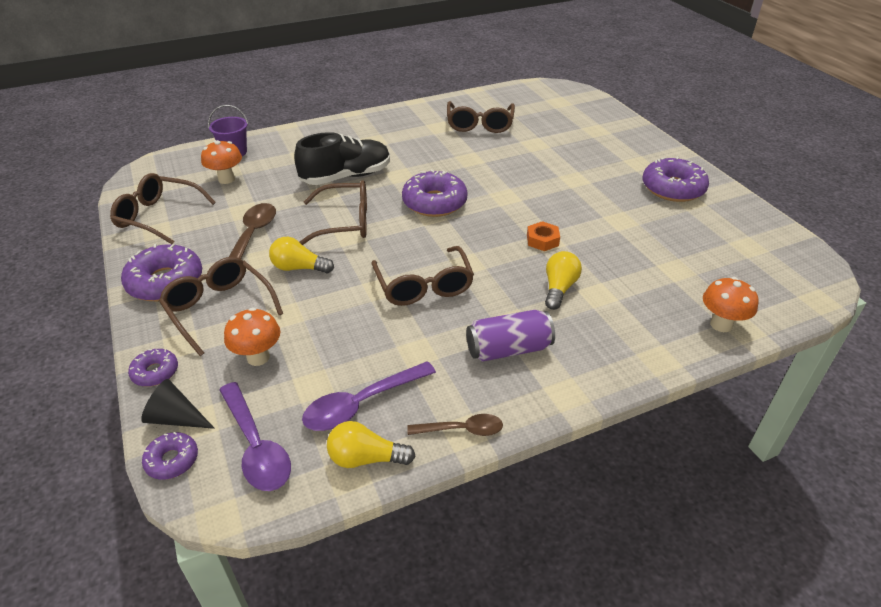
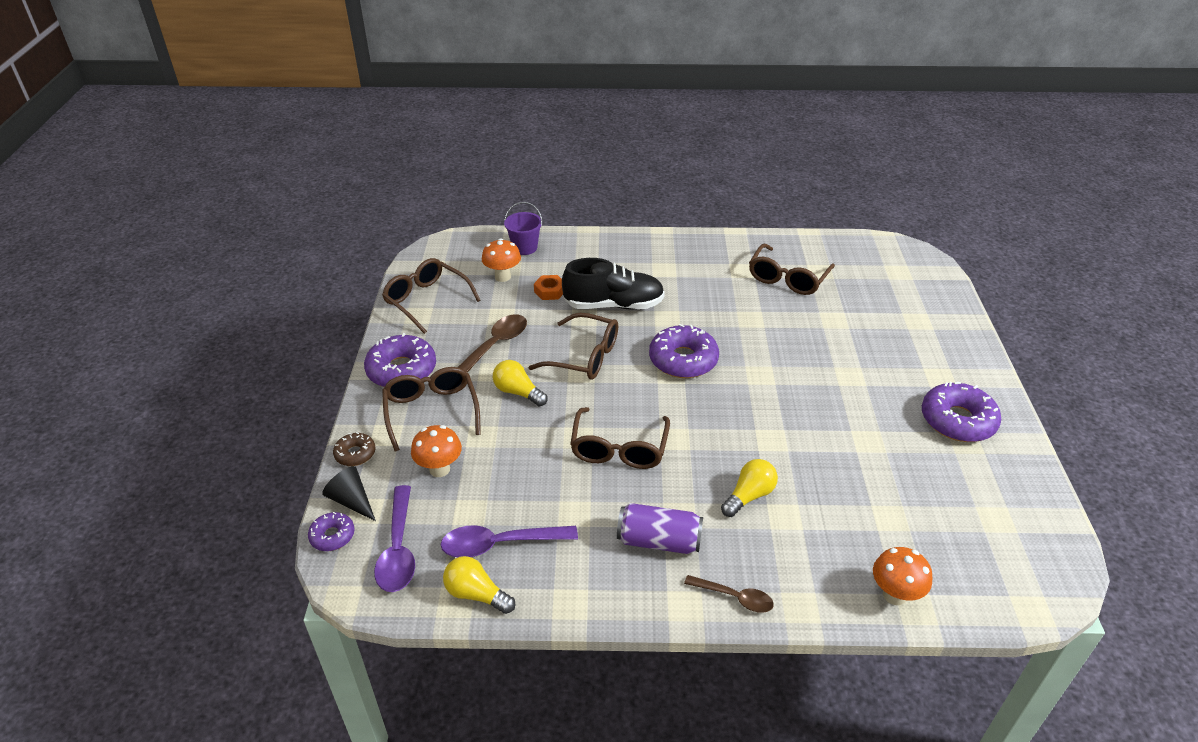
camera: 25 degrees right, 0 degrees up
purple donut [128,349,178,387] -> brown donut [333,432,375,466]
brown spoon [407,414,503,436] -> brown spoon moved to [684,575,774,613]
orange nut [527,221,560,251] -> orange nut moved to [534,275,563,300]

